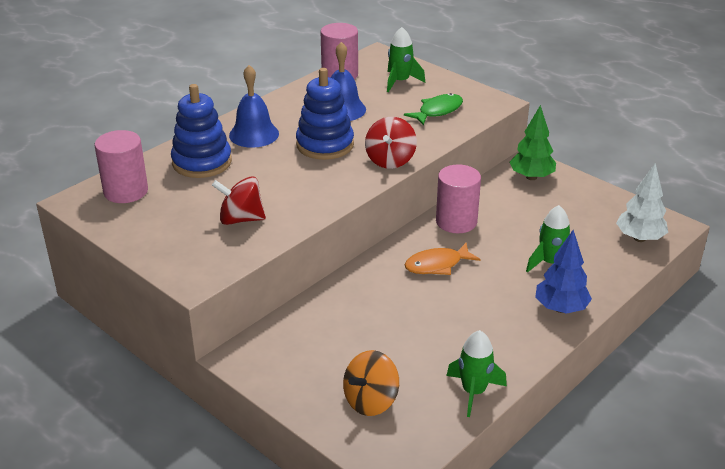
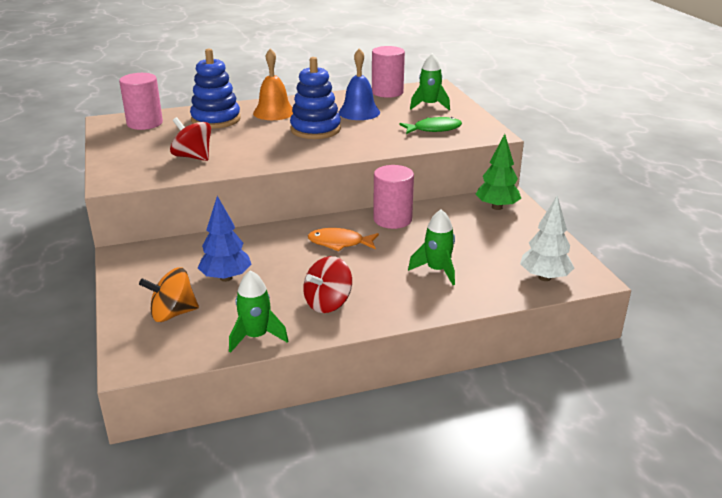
camera: 30 degrees right, 5 degrees down
blue bell [229,65,279,148] -> orange bell [253,48,293,120]
red spinning top [365,117,417,169] -> red spinning top moved to [303,256,352,313]
blue tree [535,230,592,314] -> blue tree moved to [198,196,252,282]

